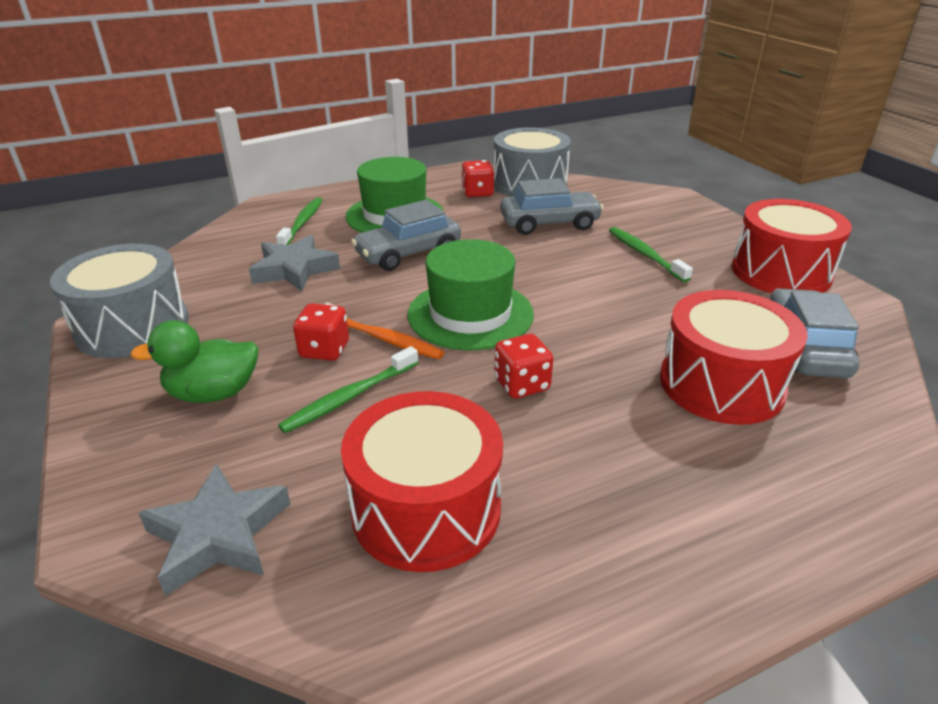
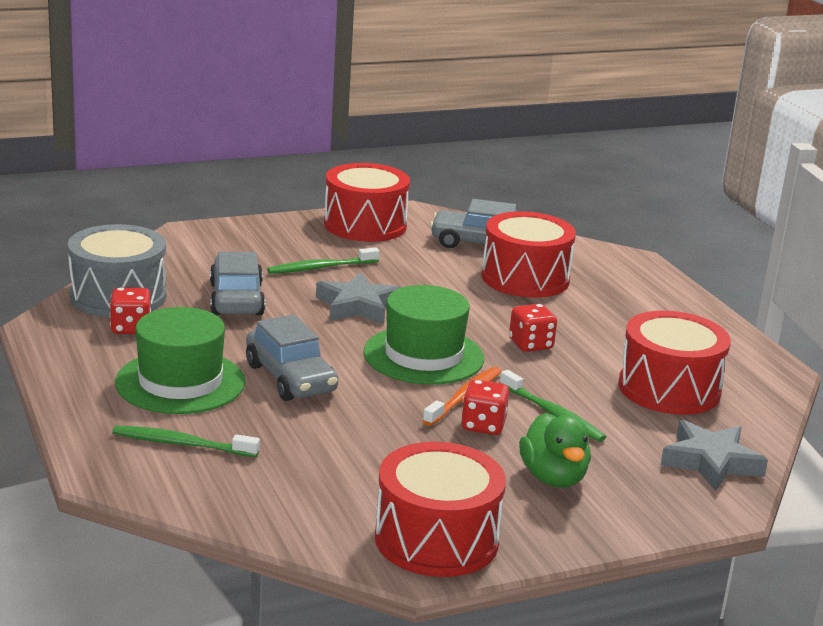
camera: 90 degrees left, 10 degrees down
grey drum [50,244,189,358] -> red drum [375,442,506,577]
grey star [249,235,340,291] -> grey star moved to [316,272,401,324]

